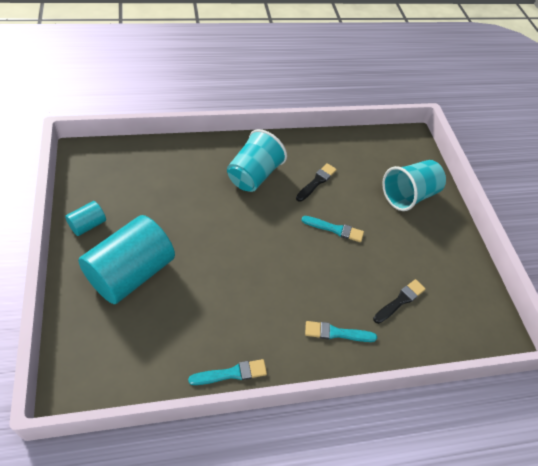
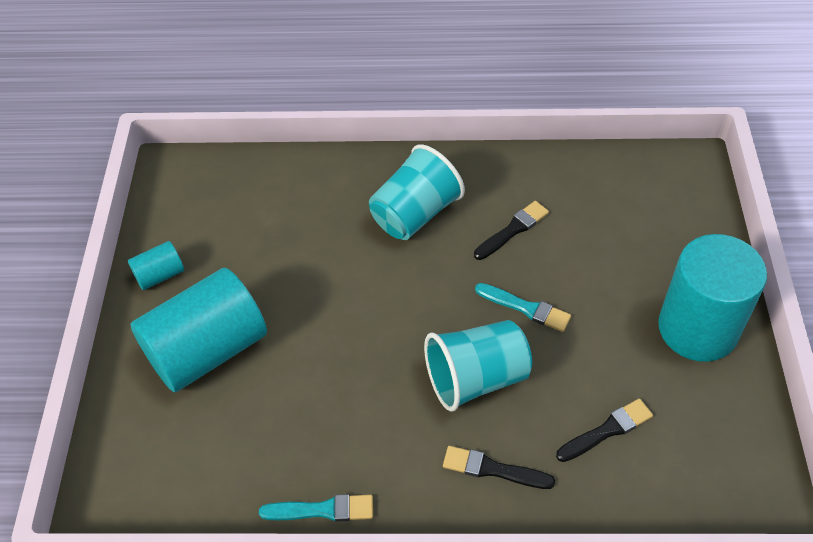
camera: 20 degrees right, 0 degrees up
turquoise brush [305,321,377,342] -> black brush [443,446,555,489]
turquoise cup [382,160,446,211] -> turquoise cup moved to [424,320,532,412]
none -> turquoise cylinder [658,234,767,362]

